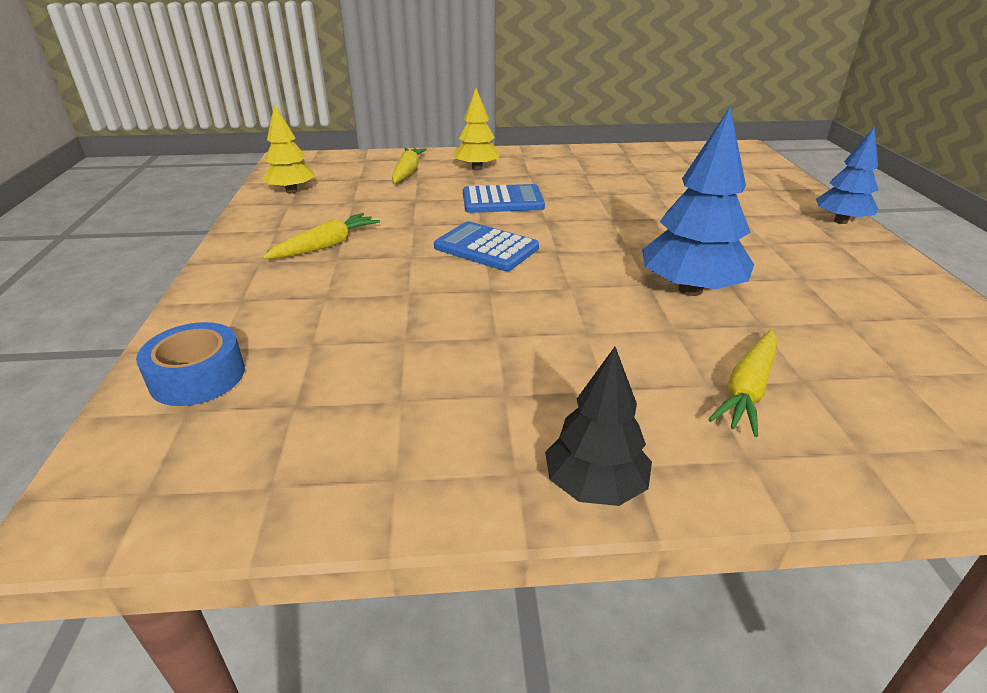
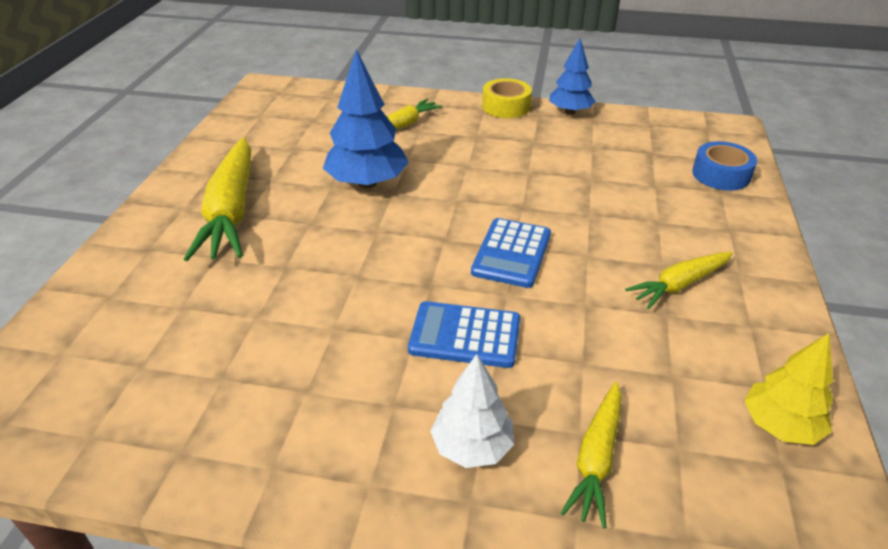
camera: 165 degrees left, 5 degrees up
blue calculator [434,221,539,271] -> blue calculator turned 60 degrees clockwise [471,218,551,288]
yellow tree [454,88,500,170] -> white tree [430,354,514,468]
black tree [545,347,652,506] -> yellow tape [482,78,532,118]
blue tree [816,127,878,224] -> blue tree moved to [549,38,596,115]
none -> yellow carrot [184,138,251,261]

